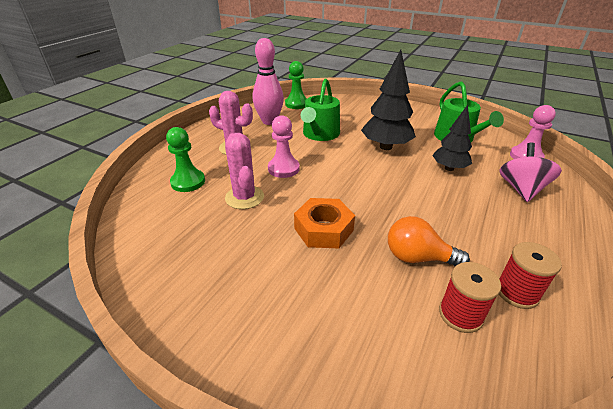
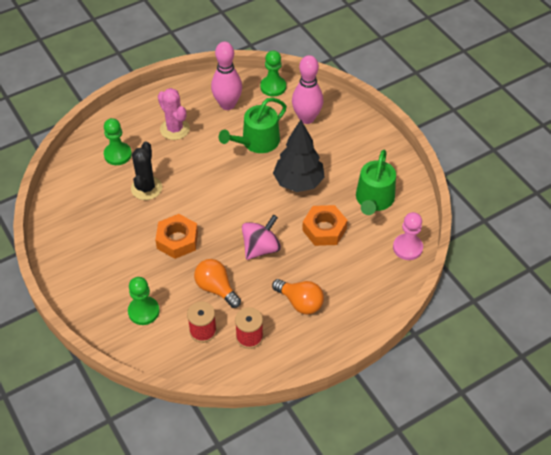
camera: 30 degrees right, 15 degrees up
pink cactus [225,133,264,209] -> black cactus [131,141,162,200]
pink pawn [268,115,300,178] -> none
black tree [432,105,472,171] -> orange nut [302,205,348,246]
pink spinning top [499,143,562,202] -> pink spinning top moved to [242,215,281,260]
none -> green pawn [128,277,160,325]
none -> orange light bulb [272,279,324,314]
none -> pink bowling pin [292,55,323,124]

